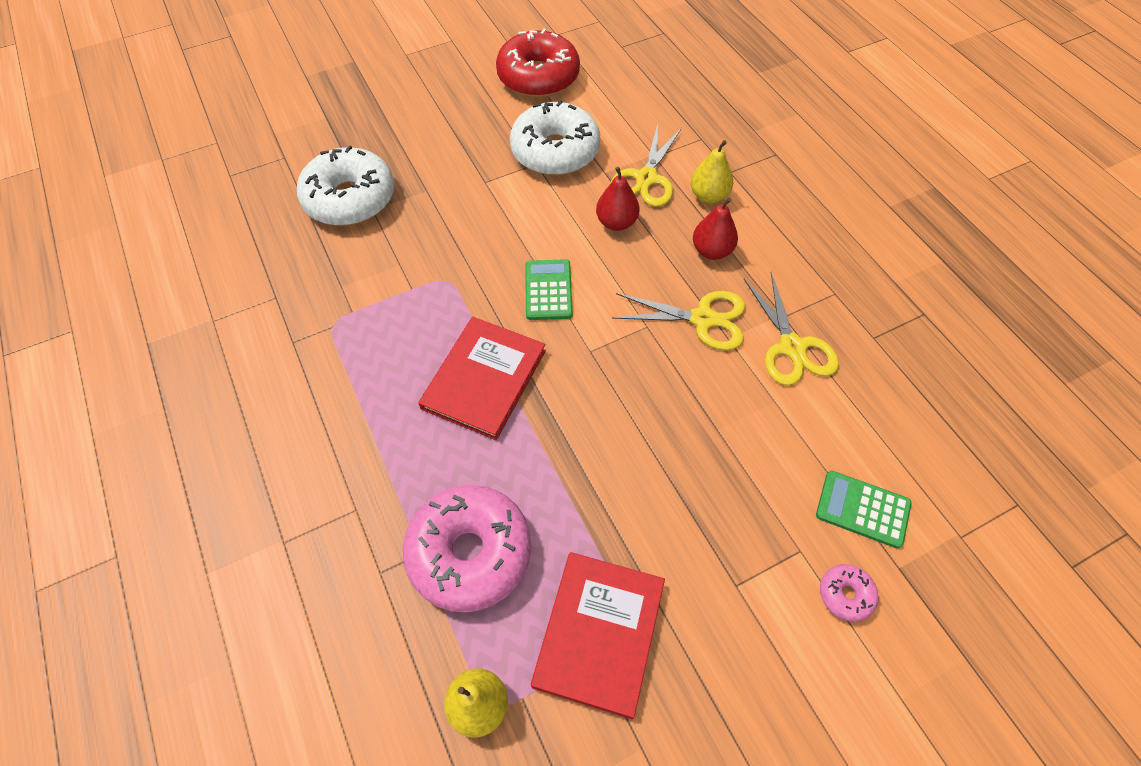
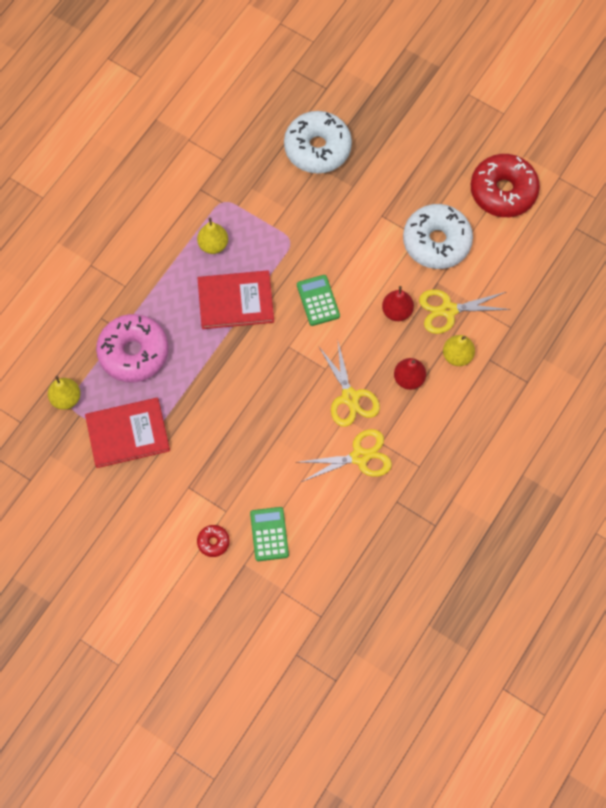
camera: 60 degrees right, 10 degrees up
green calculator [525,259,573,320] -> green calculator turned 75 degrees counterclockwise [297,275,340,326]
yellow scissors [744,272,839,386] -> yellow scissors turned 150 degrees counterclockwise [299,429,392,482]
pink donut [820,564,878,622] -> red donut [197,525,230,557]
none -> yellow pear [197,218,228,254]

